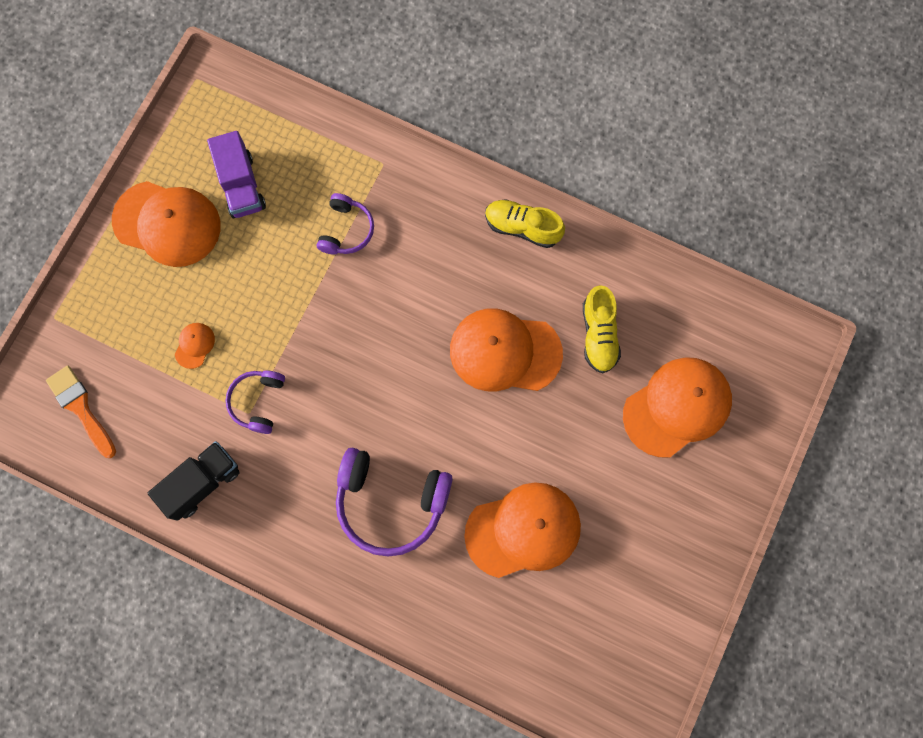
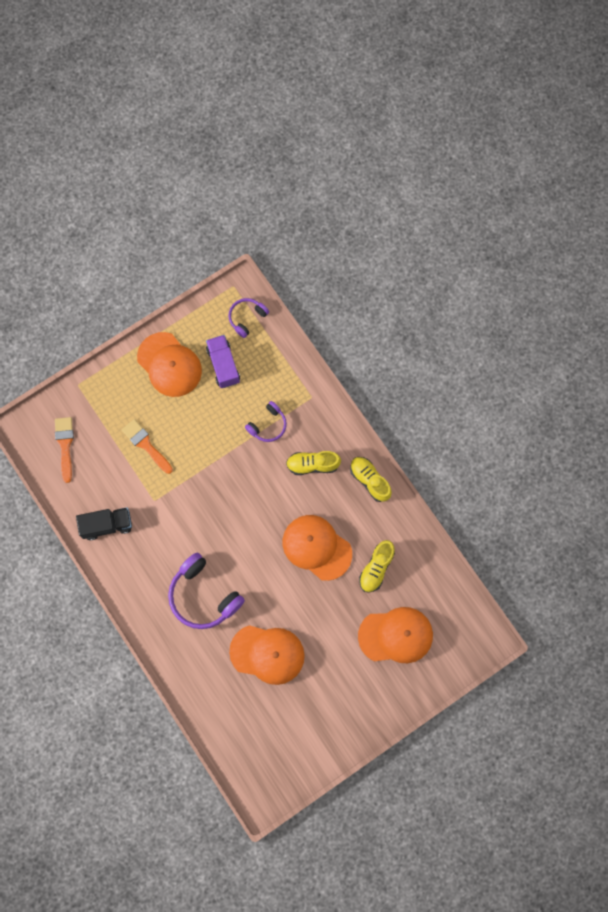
camera: 30 degrees right, 0 degrees up
orange cap [175,323,215,369] -> orange brush [122,419,173,474]
purple truck [207,131,266,218] -> purple truck turned 150 degrees clockwise [206,335,240,388]
purple headphones [226,370,285,434] -> purple headphones moved to [228,298,269,338]
none -> yellow shoe [286,451,341,475]

